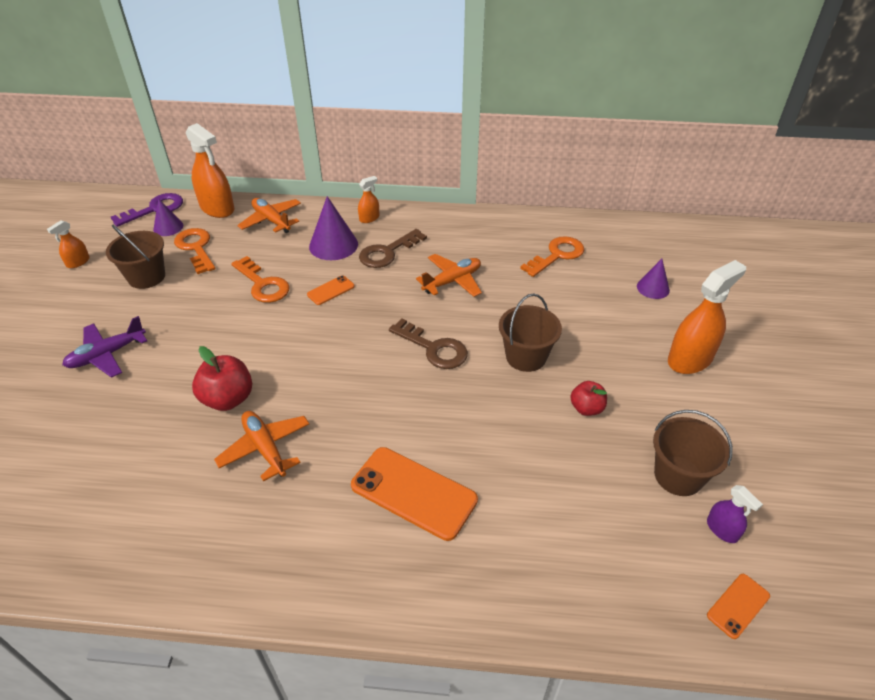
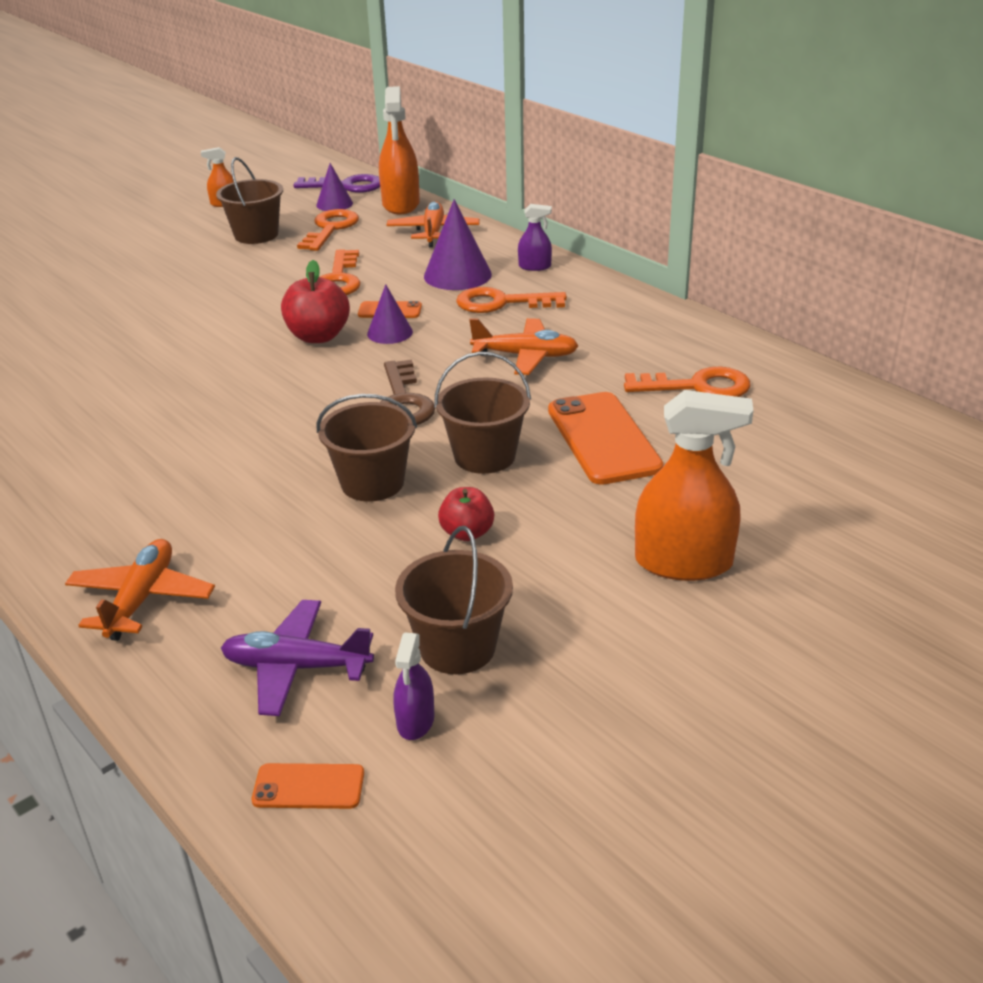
camera: 45 degrees right, 10 degrees down
purple plane [62,316,147,378] -> purple plane moved to [221,600,374,716]
red apple [192,346,252,411] -> red apple moved to [281,260,350,343]
orange plane [214,411,309,481] -> orange plane moved to [65,539,215,641]
orange phone [351,447,478,541] -> orange phone moved to [548,392,664,485]
orange spray bottle [358,176,379,223] -> purple spray bottle [518,204,552,271]
brown key [359,229,427,268] -> orange key [456,287,567,313]
purple cone [637,259,670,299] -> purple cone moved to [367,284,413,344]
none -> brown bucket [317,394,417,502]

